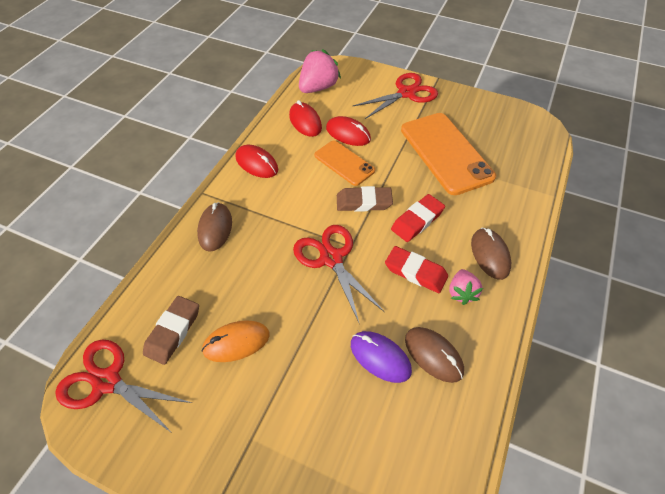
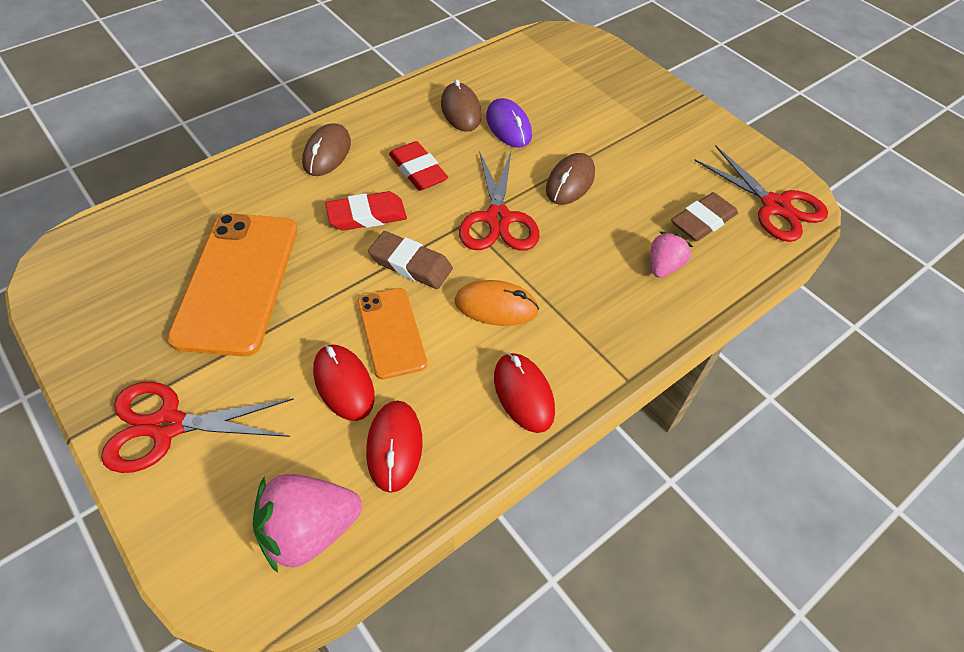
camera: 155 degrees left, 0 degrees up
brown mouse [197,202,232,252] -> brown mouse moved to [546,153,595,205]
orange mouse [201,320,270,362] -> orange mouse moved to [455,280,539,326]
pink strawberry [449,269,483,305] -> pink strawberry moved to [651,232,693,278]

